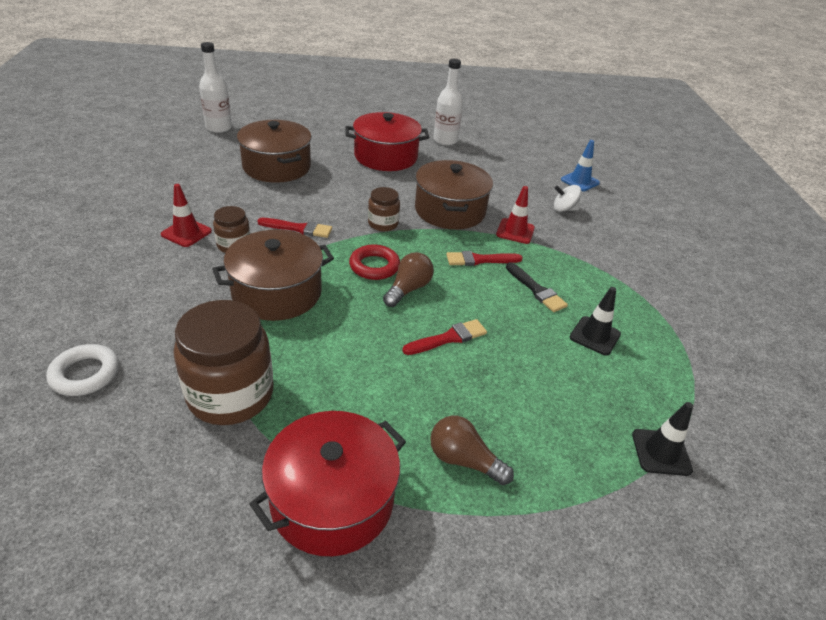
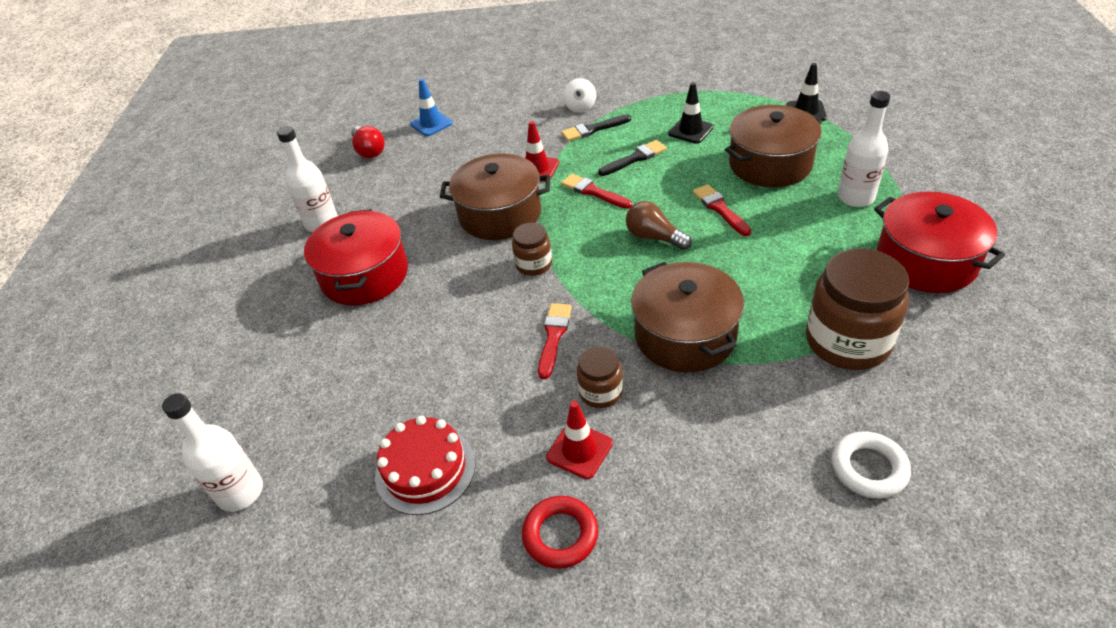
camera: 80 degrees left, 5 degrees up
brown pot [237,120,312,183] -> brown pot moved to [725,105,823,187]
red ring [349,245,400,280] -> red ring moved to [522,496,598,569]
brown light bulb [430,416,514,485] -> white bottle [838,91,890,207]
red brush [446,251,523,266] -> red brush turned 135 degrees clockwise [561,174,632,209]
white spinning top [554,185,581,212] -> white spinning top moved to [563,78,596,113]
none -> red light bulb [351,126,385,158]
none -> red cake [375,416,475,515]
none -> black brush [561,114,631,141]

